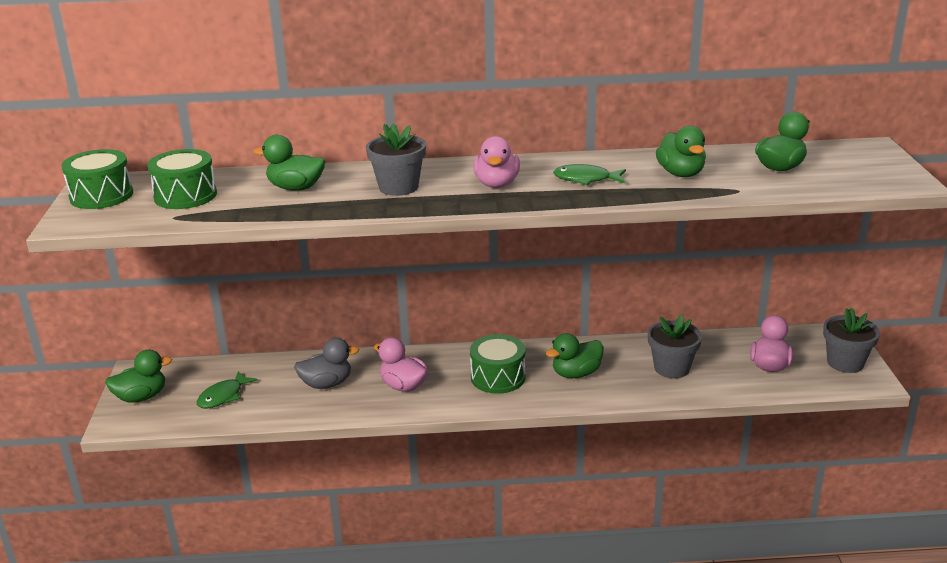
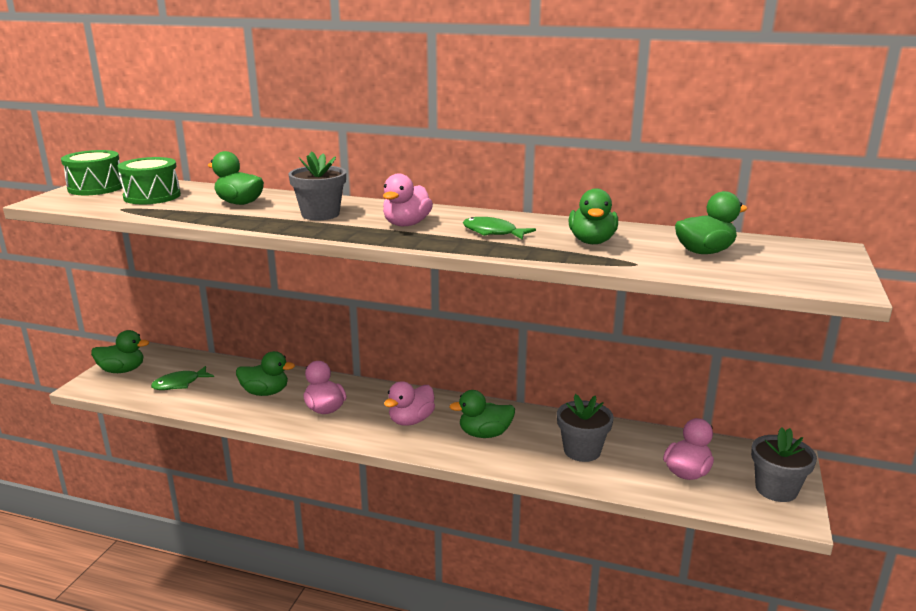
camera: 20 degrees right, 5 degrees down
grey duck [294,338,359,389] -> green duck [236,351,295,396]
green drum [470,334,526,394] -> pink duck [384,381,435,426]

